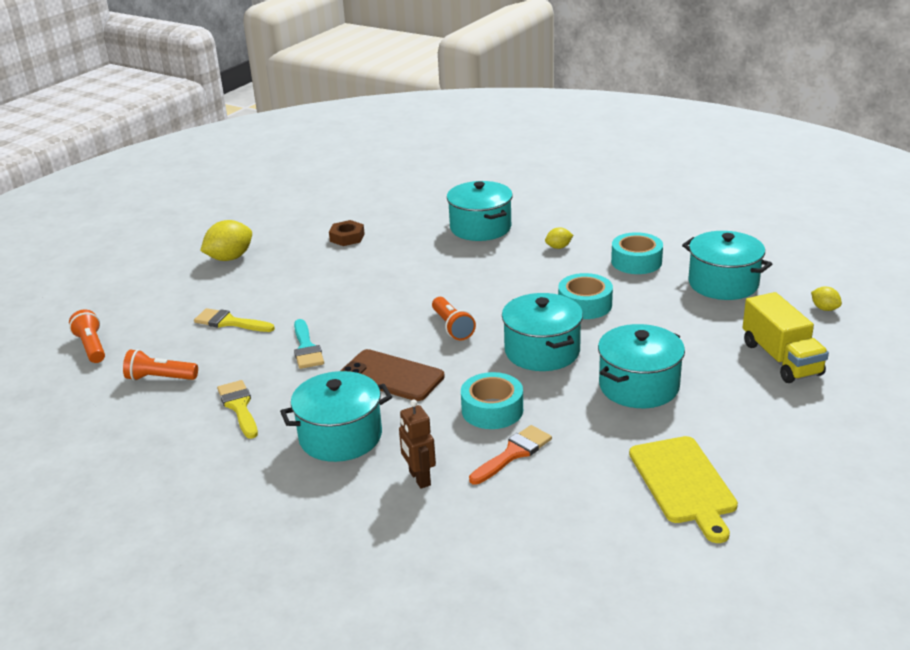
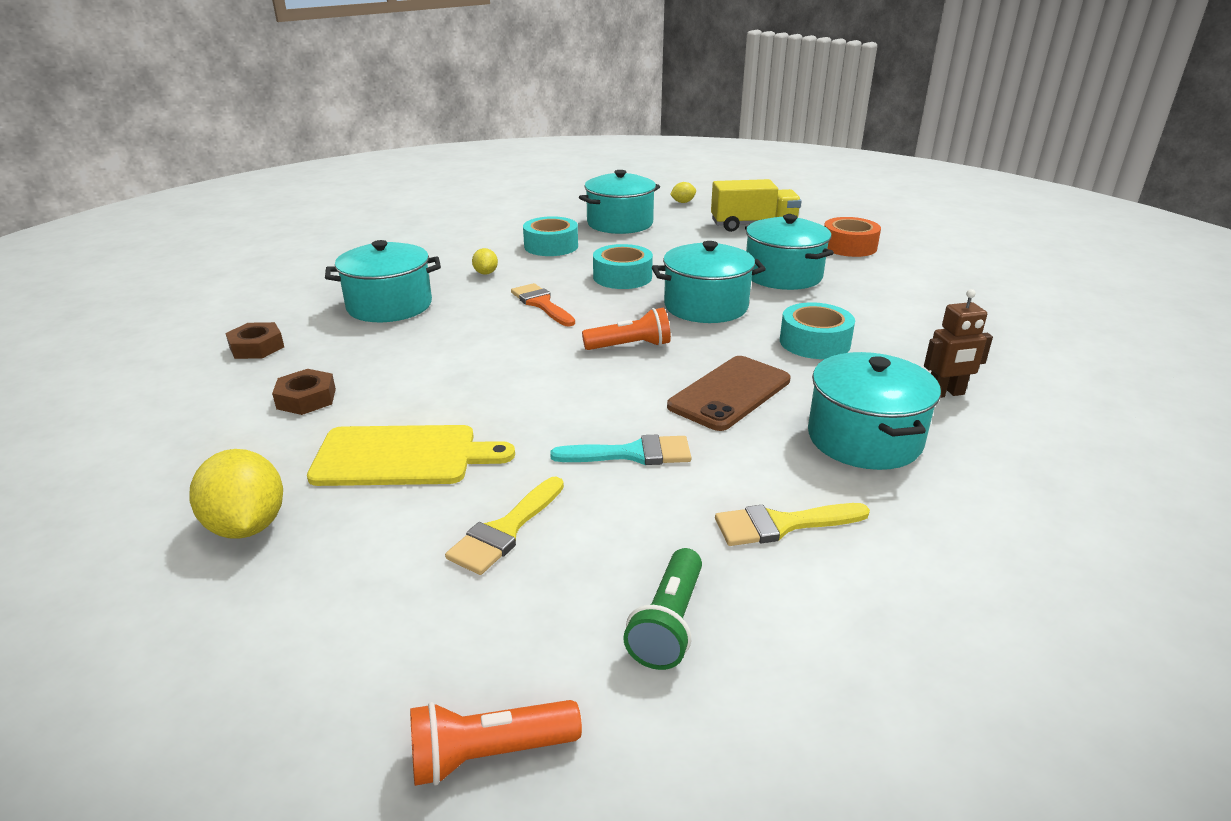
camera: 80 degrees left, 0 degrees up
orange flashlight [123,349,198,381] -> green flashlight [623,548,702,670]
orange brush [469,425,552,485] -> orange brush moved to [511,283,575,326]
yellow cutting board [629,436,738,543] -> yellow cutting board moved to [307,425,515,486]
none -> brown nut [225,322,284,359]
none -> orange tape [824,217,881,257]

